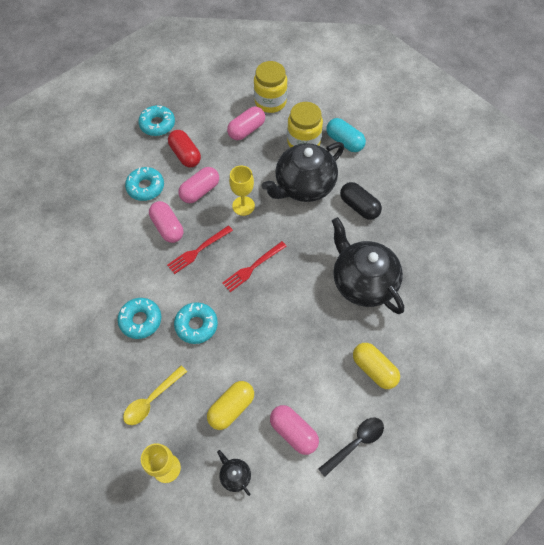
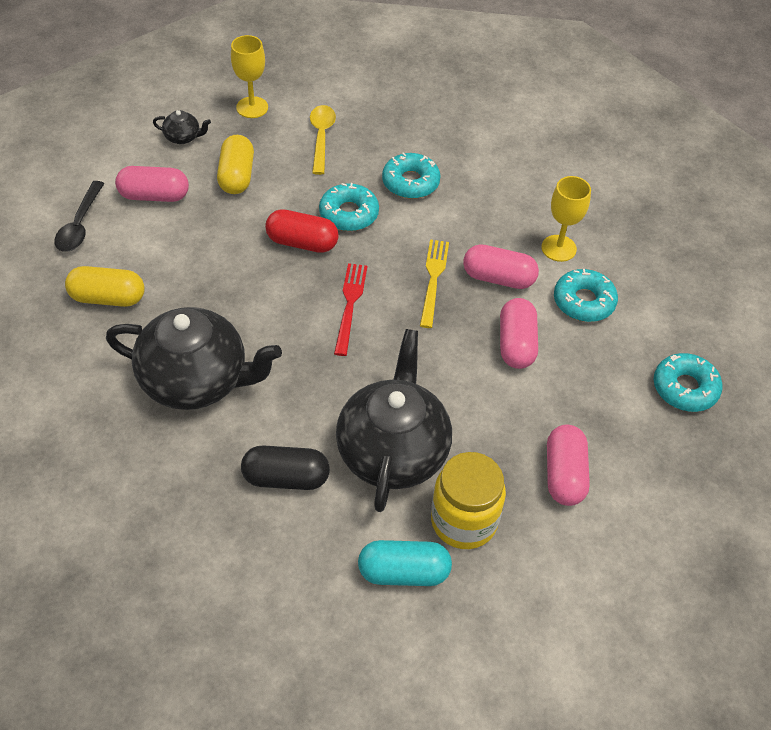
camera: 135 degrees right, 10 degrees down
red fork [167,225,233,274] -> yellow fork [420,240,449,328]
red capsule [168,130,201,168] -> red capsule moved to [265,209,339,253]
yellow goblet [229,166,255,216] -> yellow goblet moved to [541,176,591,262]
yellow jar [254,61,287,113] -> none

